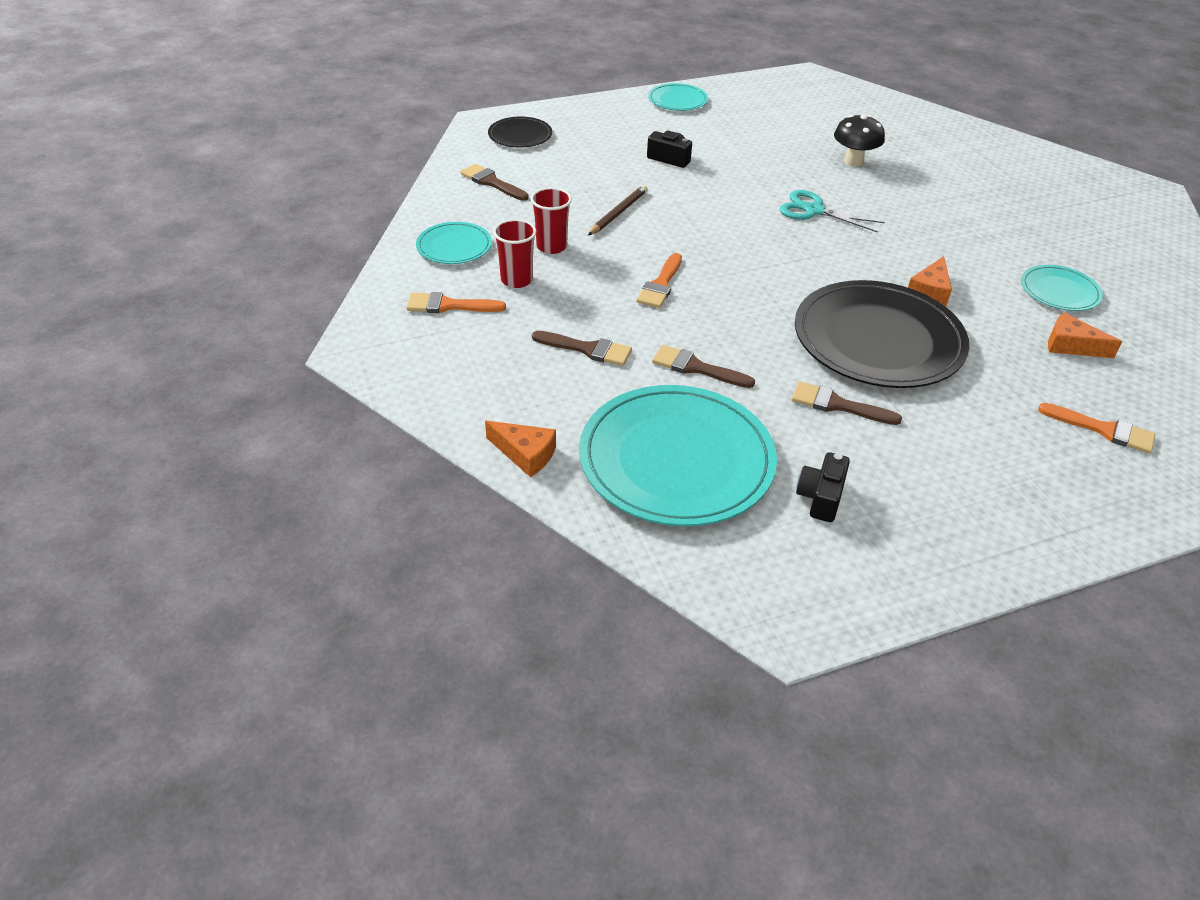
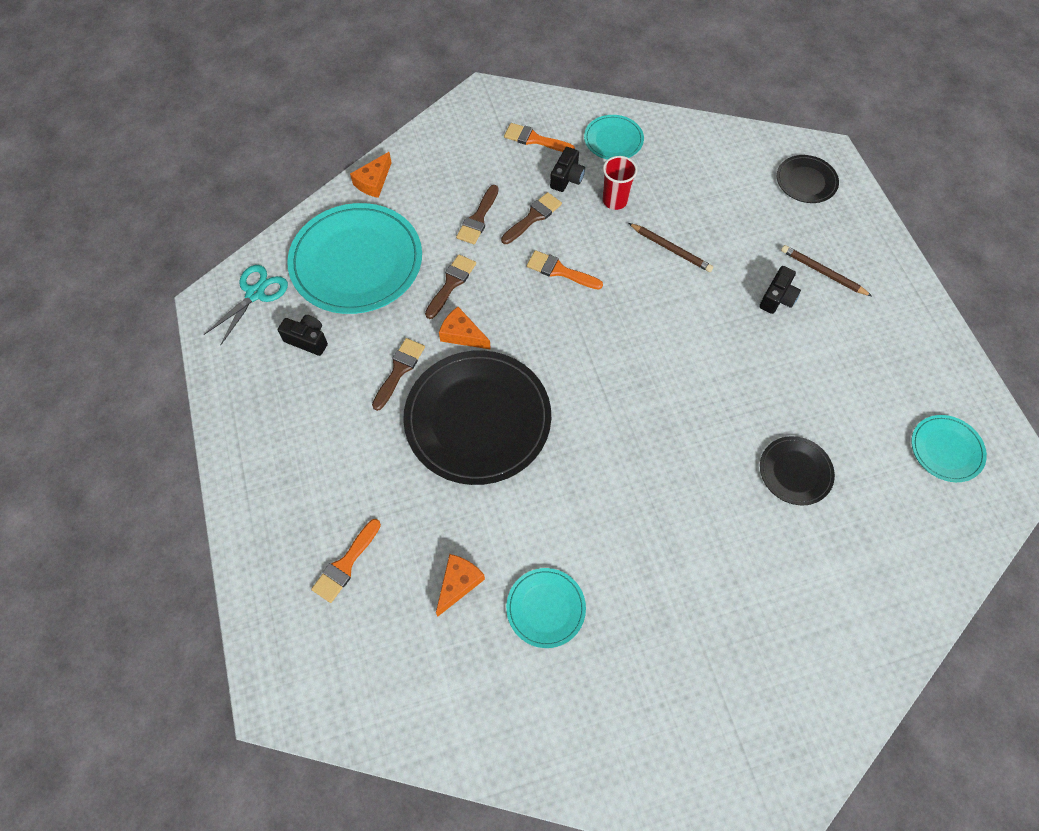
camera: 95 degrees right, 20 degrees up
orange brush [407,292,506,313] -> orange brush turned 75 degrees counterclockwise [504,123,575,152]
brown brush [460,164,529,201] -> brown brush moved to [501,192,562,244]
red cup [493,219,536,288] -> black camera [550,147,585,192]
turquoise plate [648,83,708,111] -> turquoise plate moved to [911,415,987,482]
turquoise scissors [779,190,884,233] -> turquoise scissors moved to [204,265,288,345]
black mushroom [834,115,885,167] -> black plate [760,436,835,505]
orange cheese [908,256,952,306] -> orange cheese moved to [439,307,491,350]
none -> brown pencil [781,245,872,296]

